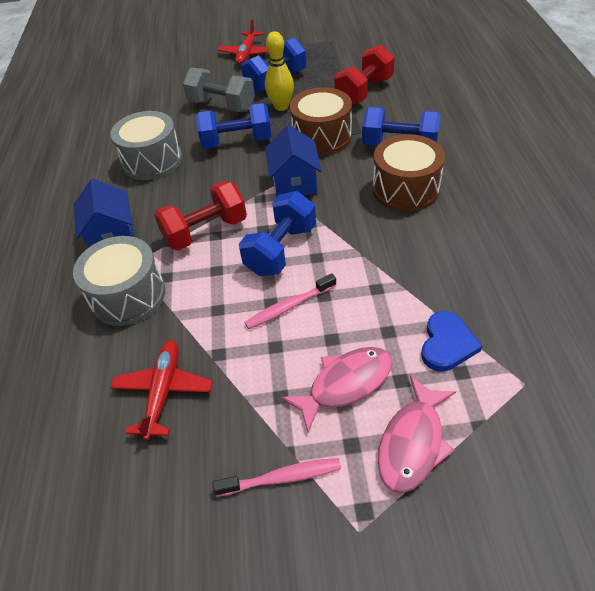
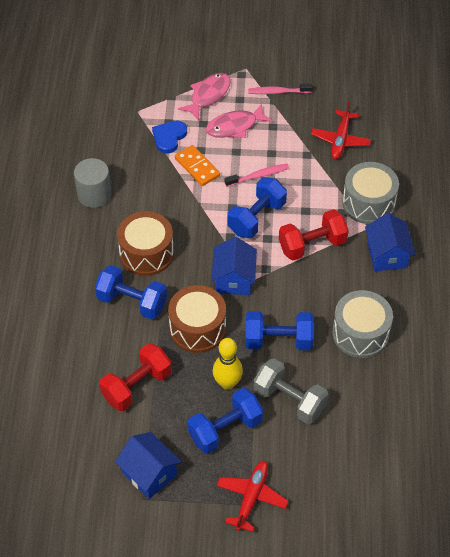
camera: 175 degrees left, 5 degrees up
none -> grey cylinder [74,158,112,208]
none -> blue house [115,432,181,499]
none -> orange domino [175,145,220,186]

